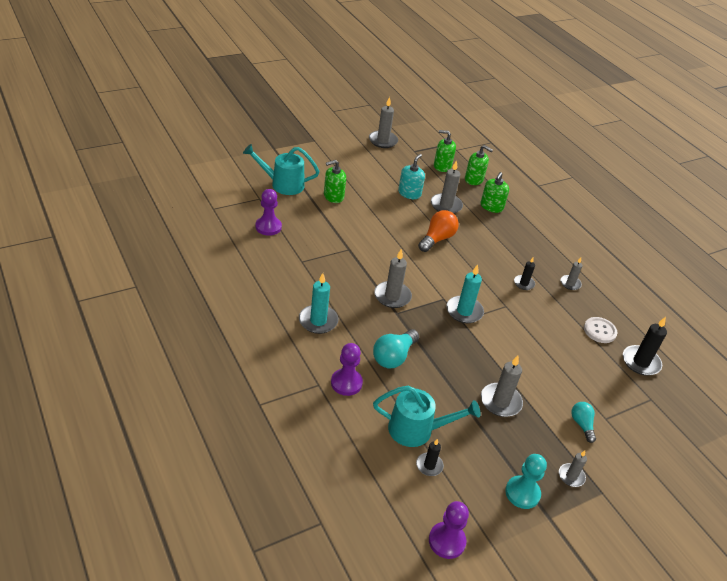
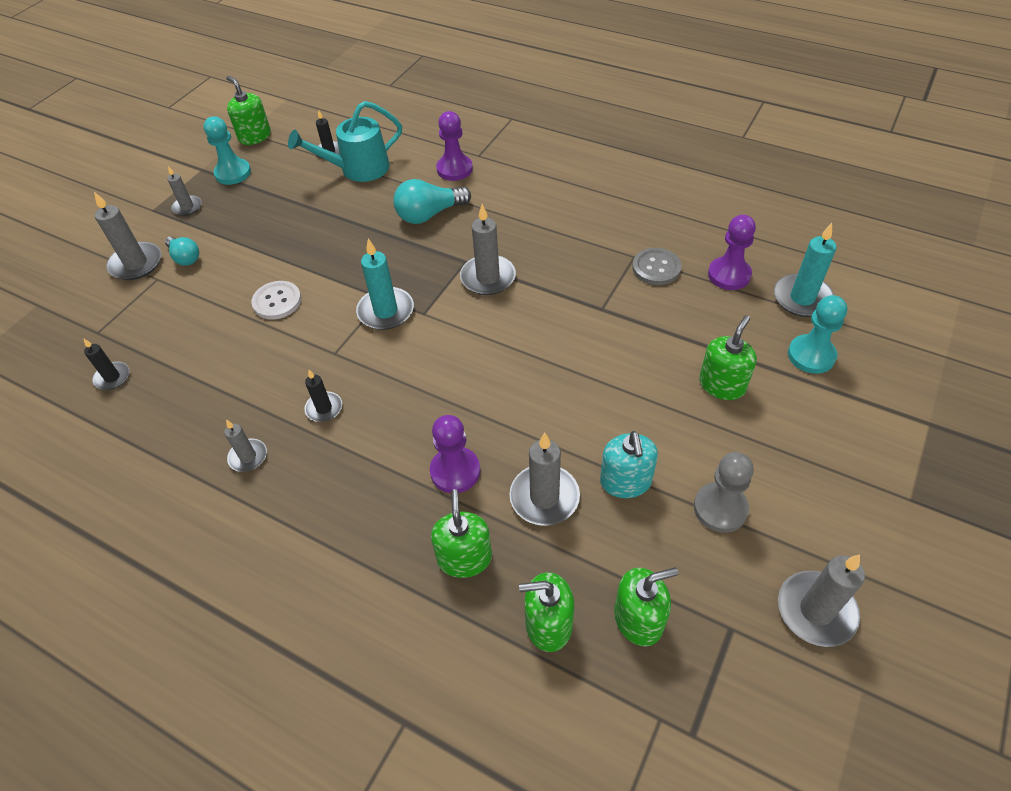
camera: 155 degrees right, 10 degrees up
turquoise watering can [243,144,320,195] -> turquoise pawn [788,295,847,374]
turquoise candle [299,273,339,334] -> turquoise candle moved to [774,223,836,317]
turquoise light bulb [373,329,419,368] -> turquoise light bulb turned 120 degrees counterclockwise [393,179,471,224]
orange light bulb [418,210,459,252] -> none
purple pawn [429,501,469,559] -> purple pawn moved to [430,415,480,493]
grey candle [481,355,523,417] -> grey candle moved to [94,192,161,280]
white button [584,317,617,343] -> white button moved to [251,281,301,320]
black candle [623,317,667,375] -> black candle [84,339,129,390], size x0.59
none -> green soap dispenser [226,76,271,145]
none -> grey button [632,248,682,285]
none -> grey pawn [694,452,754,533]

